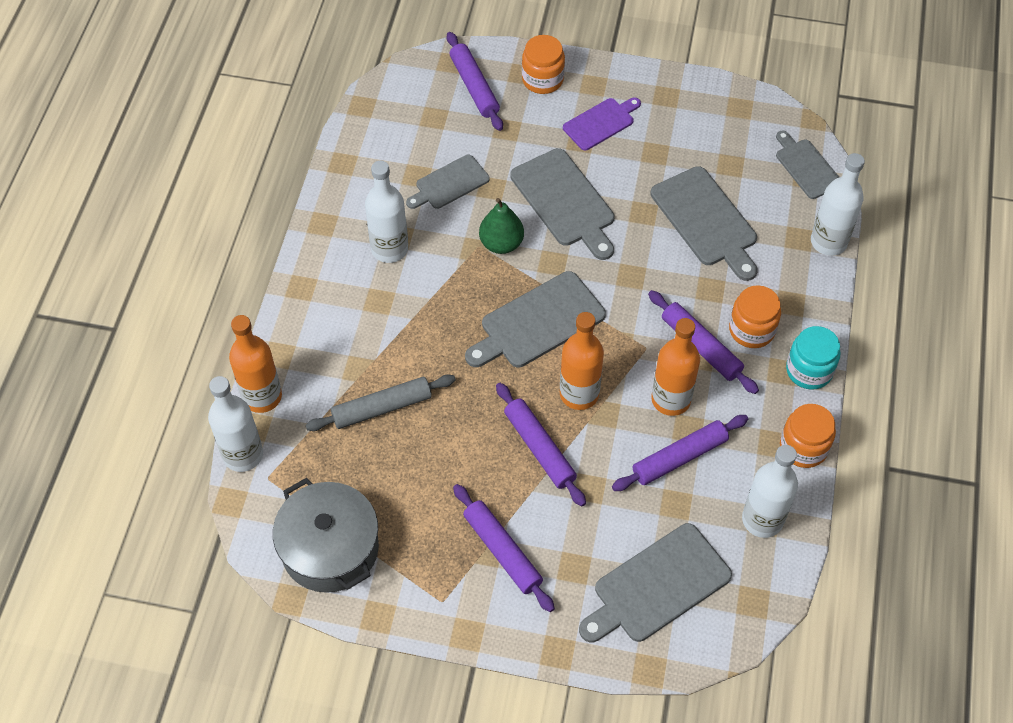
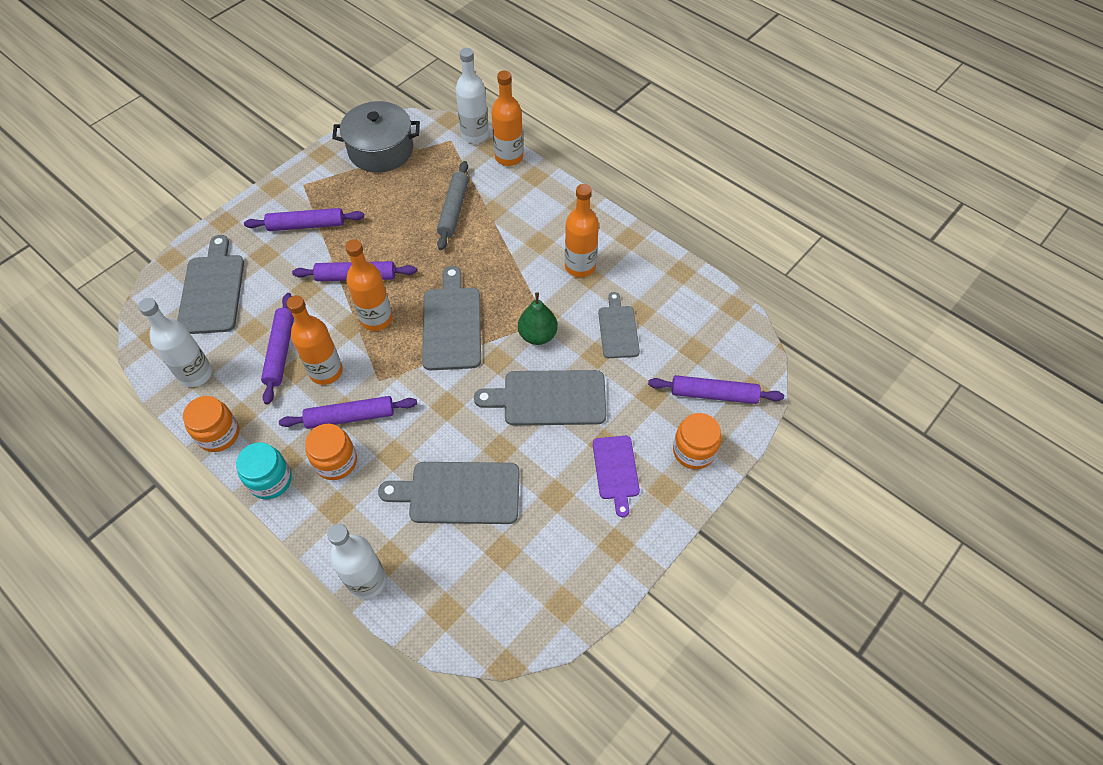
camera: 120 degrees right, 0 degrees up
white bottle [365,161,408,263] -> orange bottle [565,184,599,277]
grey cutting board [776,131,839,199] -> none

